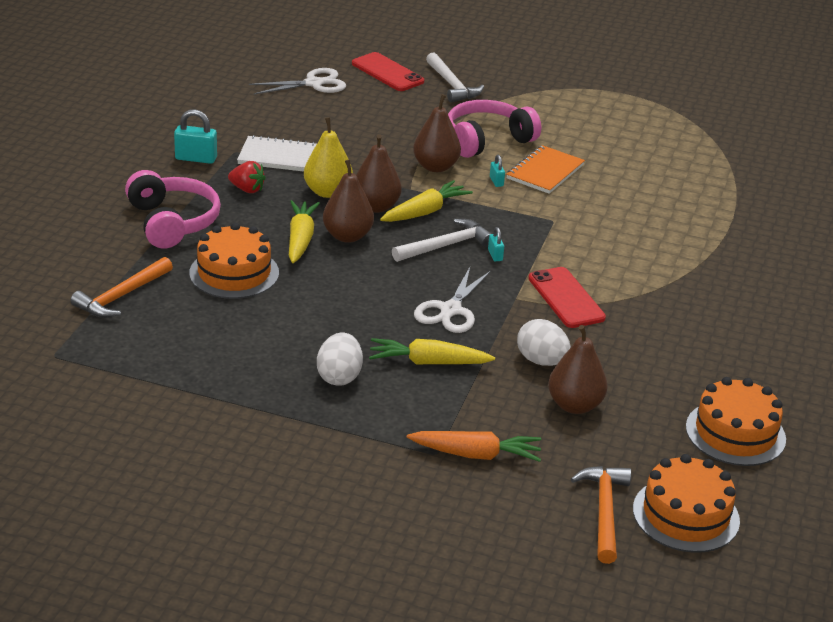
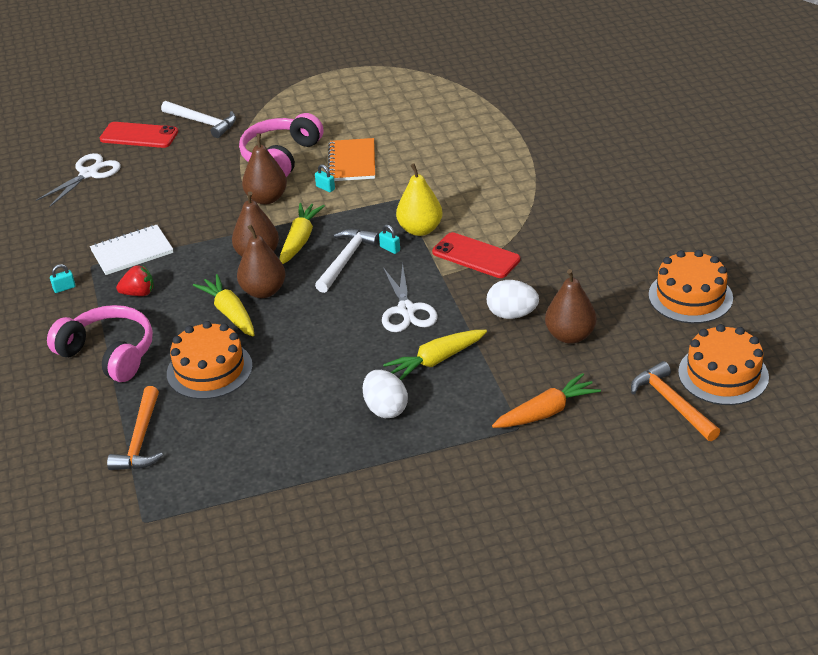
camera: 30 degrees left, 5 degrees up
turquoise padlock [174,109,217,164] -> turquoise padlock [50,264,75,293], size x0.54
yellow pear [304,117,353,198] -> yellow pear moved to [396,164,443,236]

